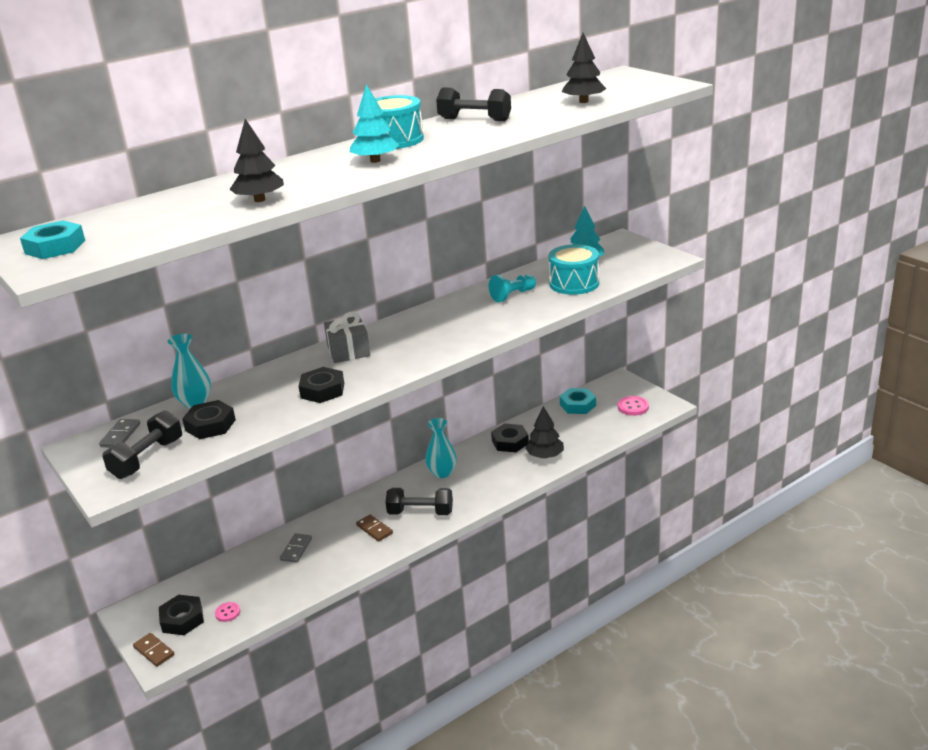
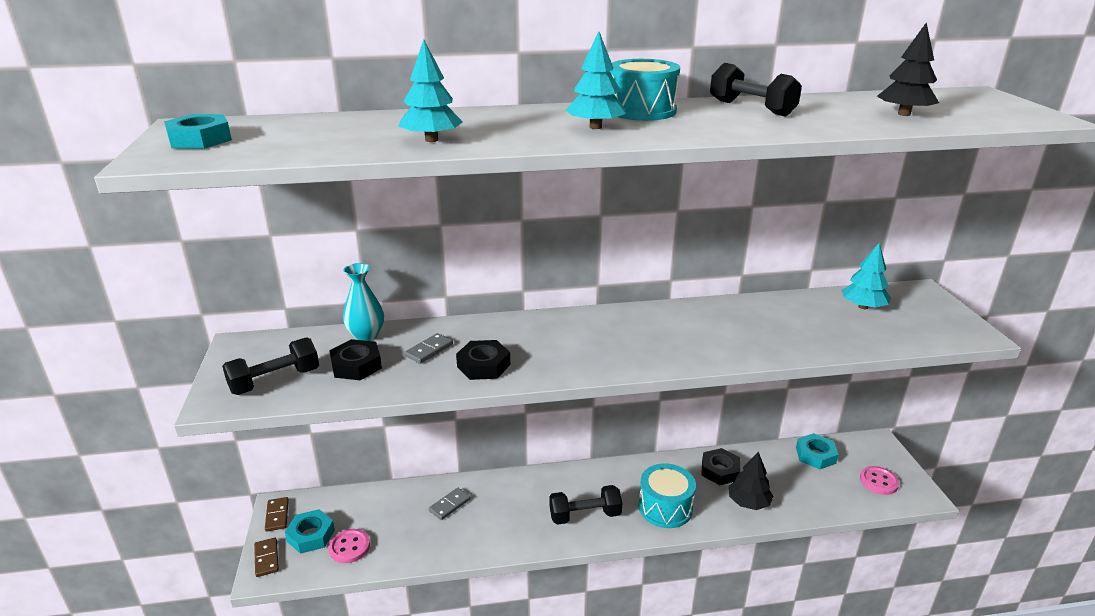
camera: 25 degrees right, 0 degrees up
grey domino [99,419,140,448] -> grey domino moved to [404,333,453,364]
black nut [159,595,204,635] -> turquoise nut [285,509,335,554]
pink button [215,602,240,622] -> pink button [328,529,370,563], size x1.58
black tree [229,119,284,202] -> turquoise tree [398,39,463,142]
grey gift [324,312,370,363] -> none
brown domino [356,514,393,542] -> brown domino moved to [265,497,289,532]
black dumbbell [385,488,453,515] -> black dumbbell turned 45 degrees counterclockwise [549,485,622,525]
turquoise vase [425,418,457,478] -> none
turquoise pawn [489,275,536,302] -> none
turquoise drum [548,244,599,295] -> turquoise drum moved to [639,463,696,528]

